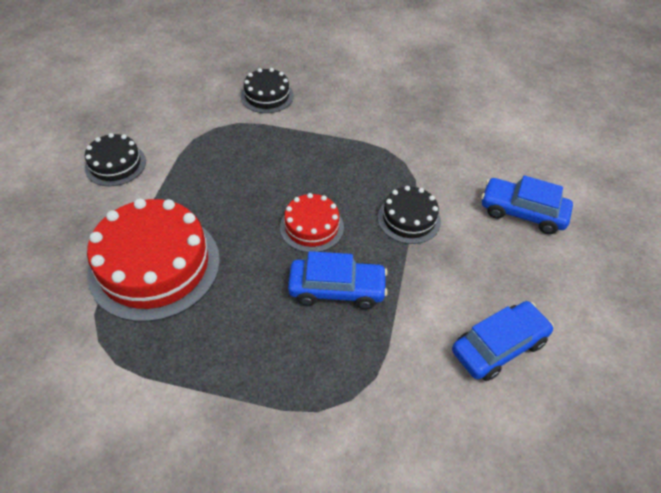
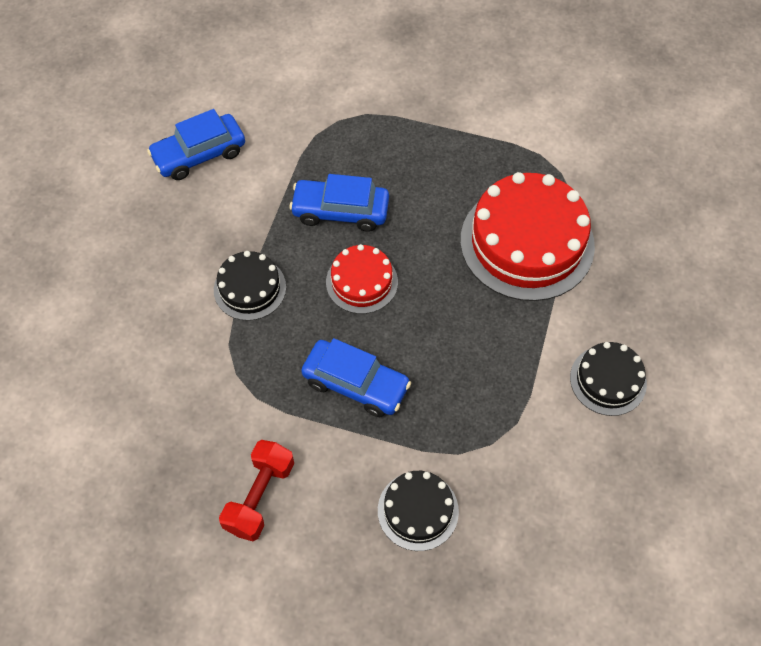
camera: 175 degrees left, 10 degrees up
blue car [481,175,573,234] -> blue car moved to [301,338,411,417]
none -> red dumbbell [219,440,294,541]

